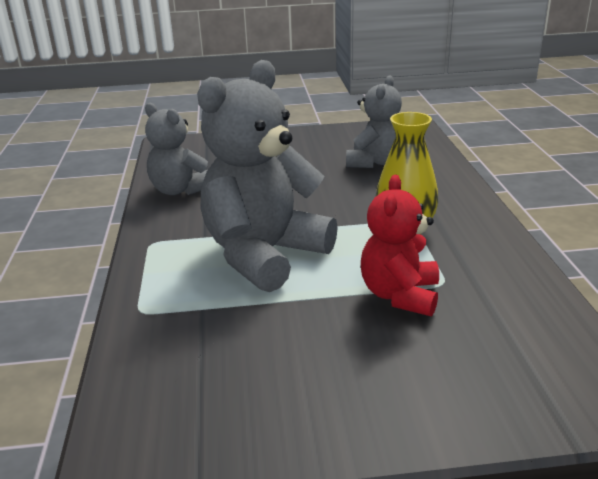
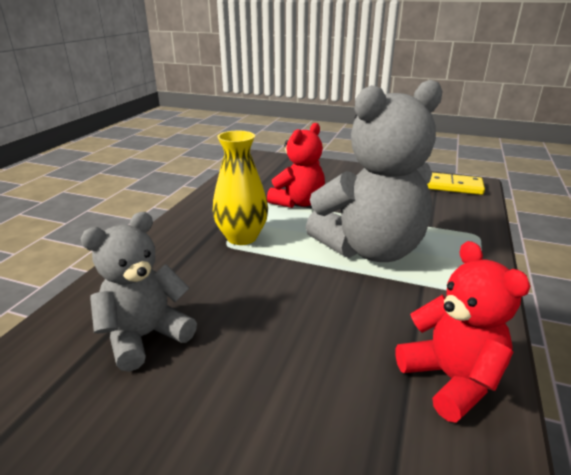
camera: 155 degrees left, 0 degrees up
grey teddy bear [145,103,208,195] -> red teddy bear [396,241,530,423]
none -> yellow domino [427,173,485,195]

